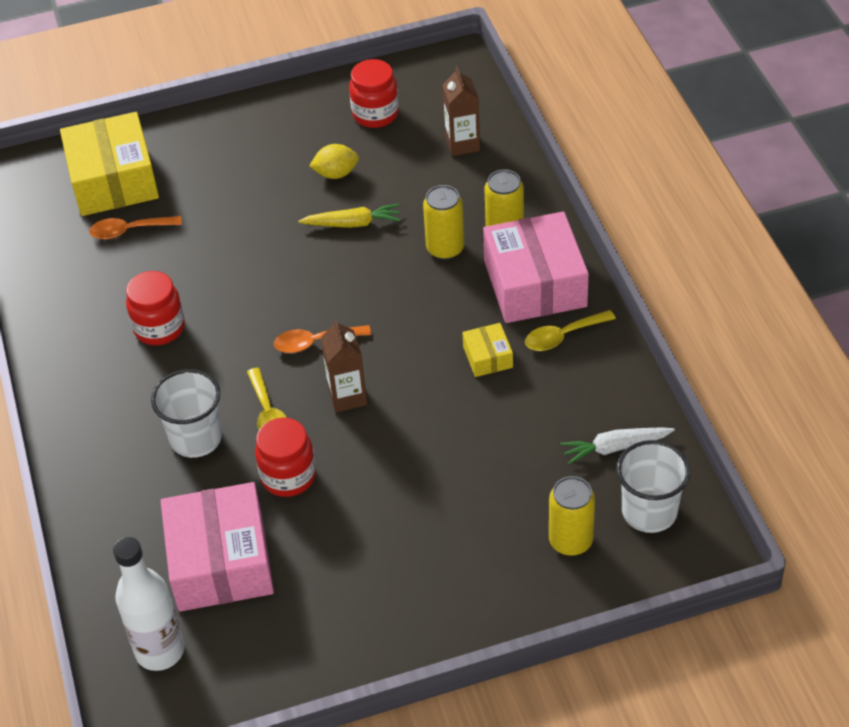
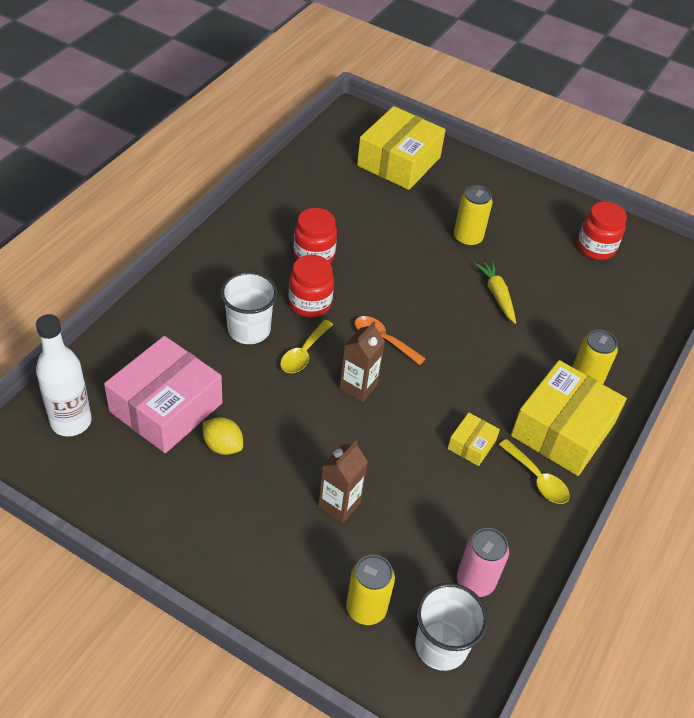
camera: 40 degrees right, 0 degrees up
orange spoon [89,216,182,239] -> none
red jar [255,417,316,497] -> red jar moved to [289,255,334,317]
yellow carrot [298,204,401,228] -> yellow carrot turned 150 degrees counterclockwise [475,260,516,324]
yellow lemon [309,144,359,179] -> yellow lemon moved to [203,417,243,455]
yellow can [423,185,464,260] -> yellow can moved to [454,185,493,247]
brown carton [443,66,480,156] -> brown carton moved to [318,440,368,523]
pink box [483,212,589,323] -> yellow box [511,360,627,476]
yellow spoon [525,310,616,351] -> yellow spoon turned 150 degrees counterclockwise [499,439,570,504]
white carrot [560,427,675,465] -> pink can [457,528,509,597]

